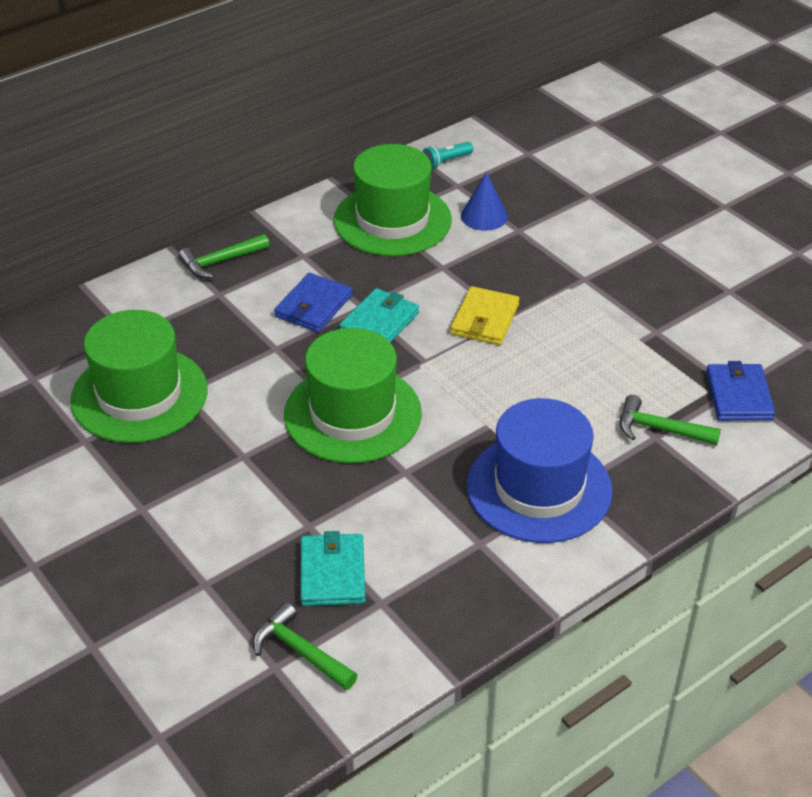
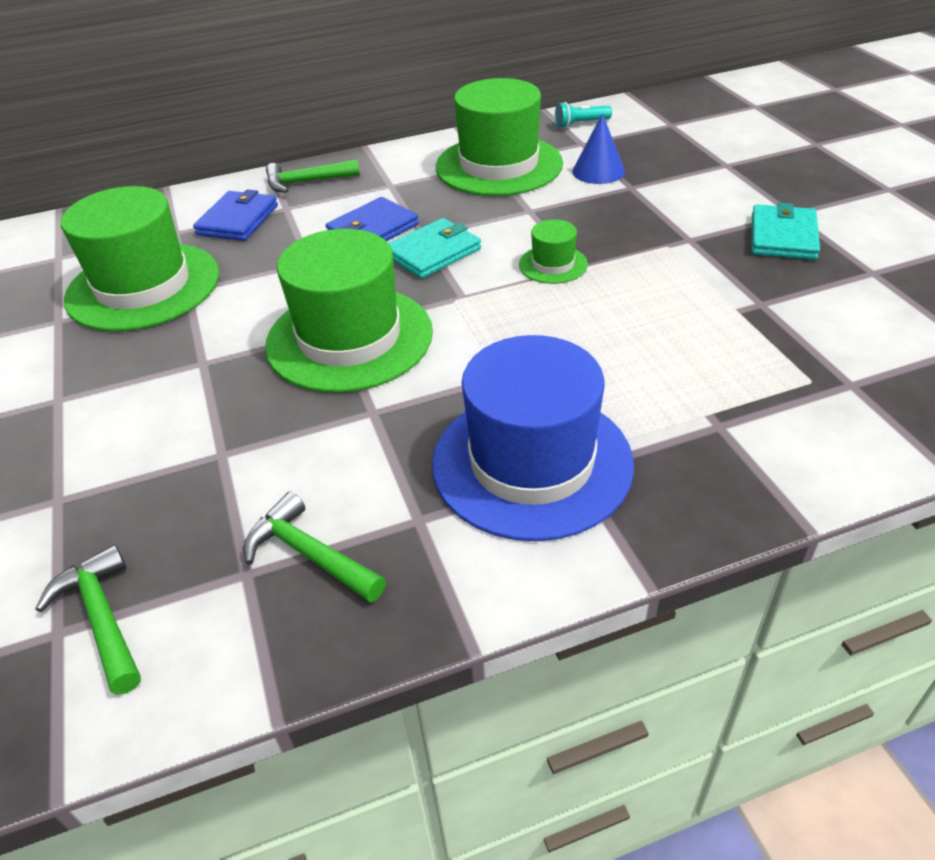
camera: 20 degrees right, 0 degrees up
turquoise wallet [301,531,366,606] -> turquoise wallet moved to [751,203,820,260]
yellow wallet [450,286,520,345] -> green hat [519,220,588,284]
green hammer [620,395,721,445] -> green hammer moved to [243,492,386,603]
blue wallet [706,361,775,421] -> blue wallet moved to [193,189,278,241]

